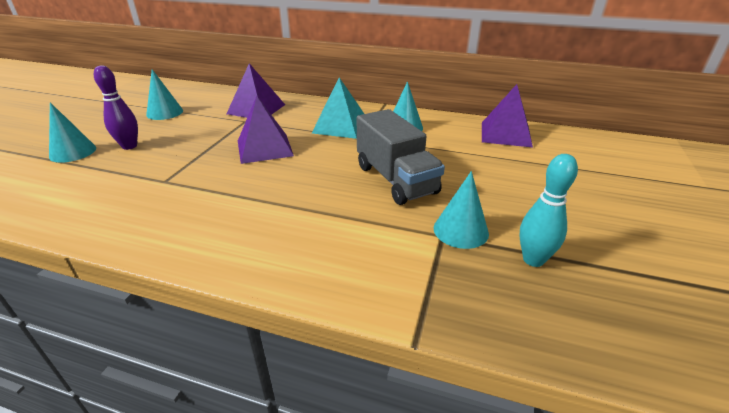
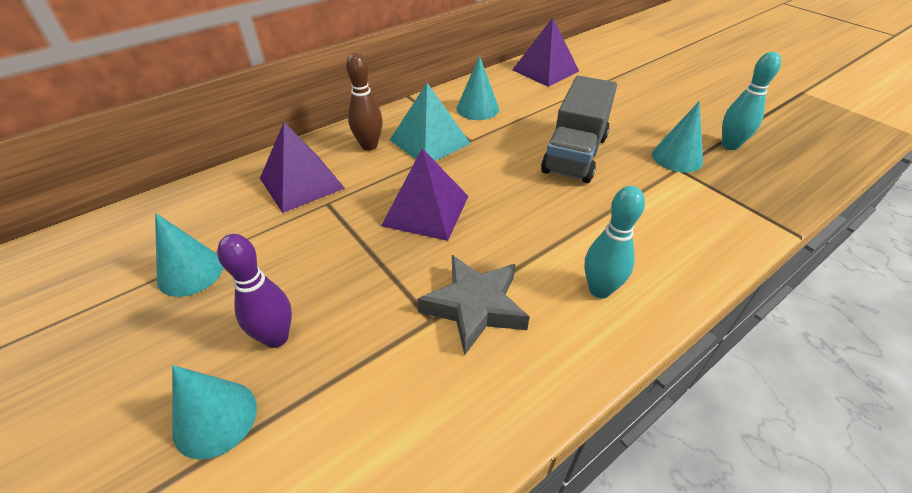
camera: 55 degrees left, 10 degrees up
grey truck [357,109,445,205] -> grey truck turned 105 degrees clockwise [541,76,617,183]
none -> brown bowling pin [346,53,383,151]
none -> grey star [417,255,530,355]
none -> turquoise bowling pin [584,186,645,298]

